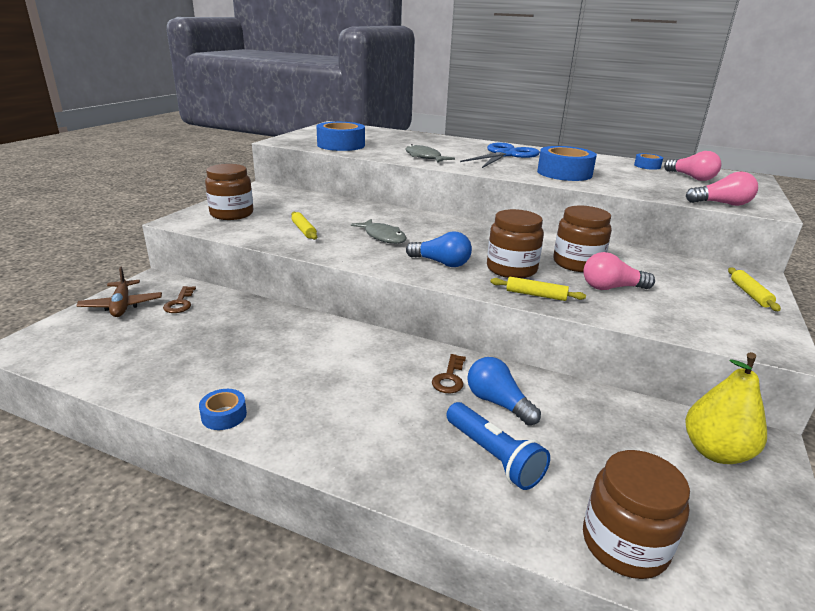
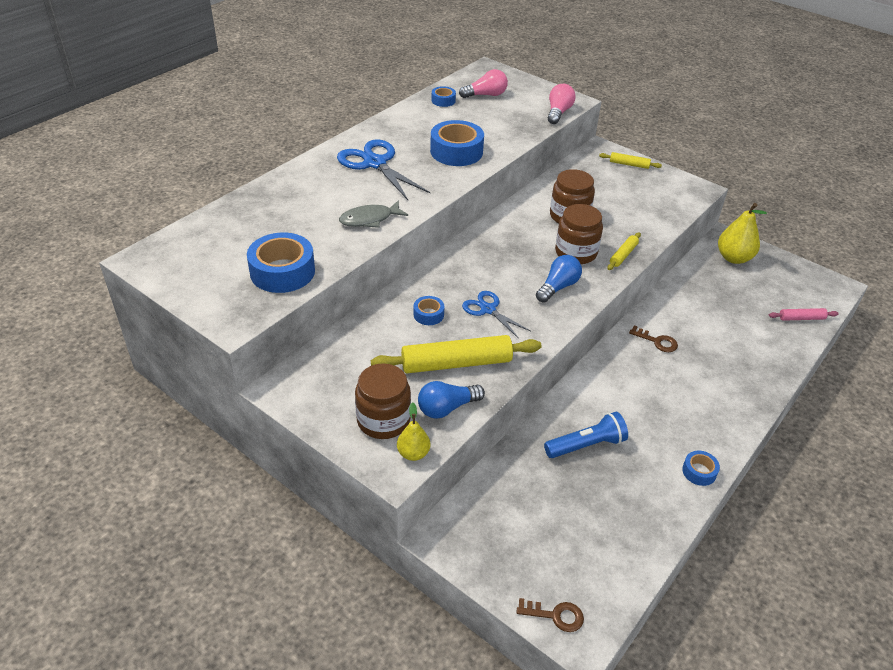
camera: 75 degrees left, 15 degrees up
brown plane [76,267,162,317] -> none
brown key [163,286,196,313] -> brown key moved to [516,598,584,632]
yellow rolling pin [291,212,317,240] -> yellow rolling pin [371,335,541,373], size x2.05
grey fish [351,219,407,244] -> blue scissors [462,291,531,339]
blue flashlight [446,402,550,490] -> blue flashlight moved to [544,412,628,458]
blue light bulb [468,357,541,426] -> blue light bulb moved to [418,381,485,418]
pink light bulb [583,252,655,290] -> none
brown jar [583,450,690,579] -> pink rolling pin [769,308,838,321]
none -> yellow pear [397,402,430,461]
none -> blue tape [414,296,445,325]

